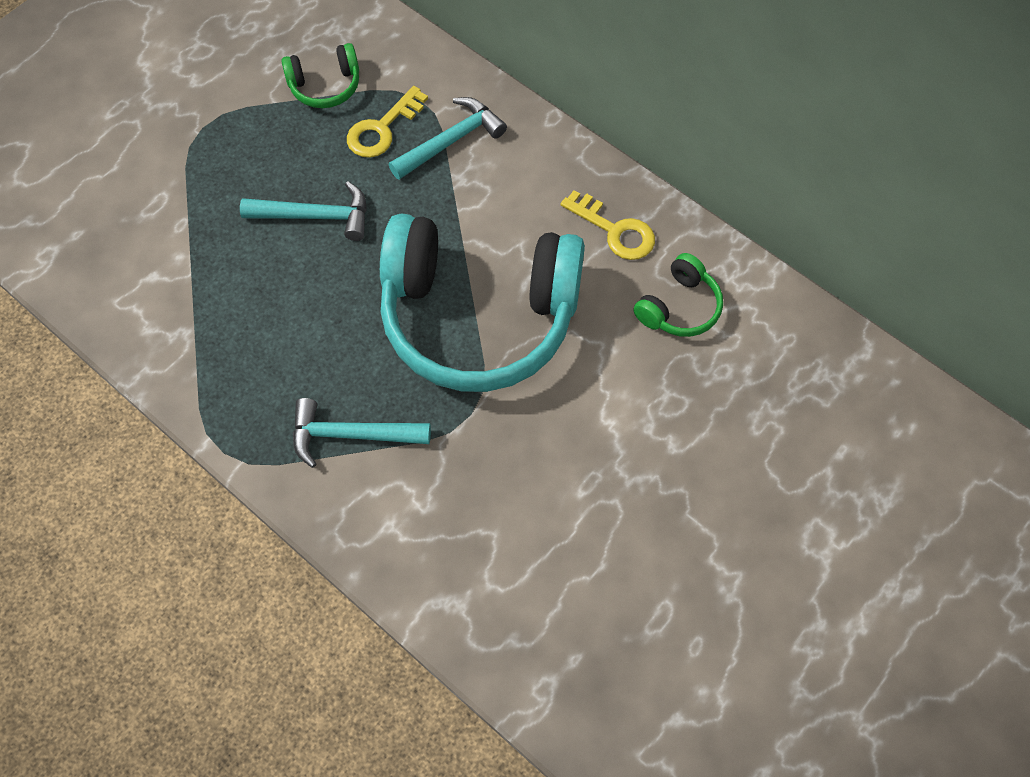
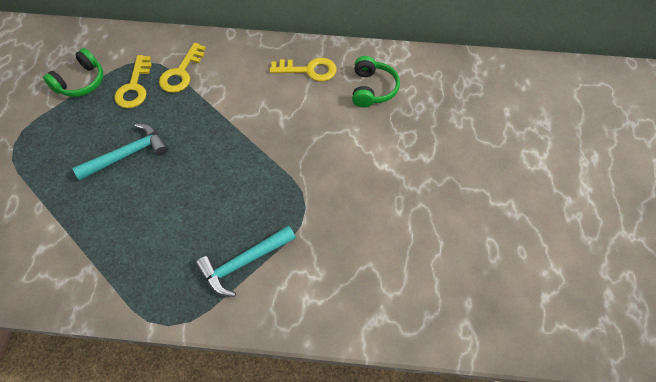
camera: 35 degrees left, 5 degrees down
turquoise headphones [380,213,585,392] -> none
turquoise hammer [389,97,507,180] -> yellow key [159,43,206,93]

